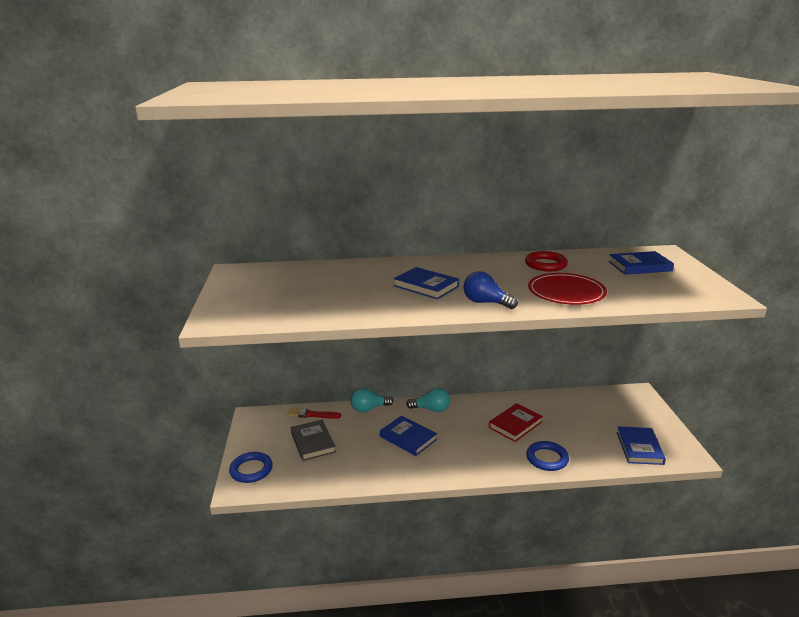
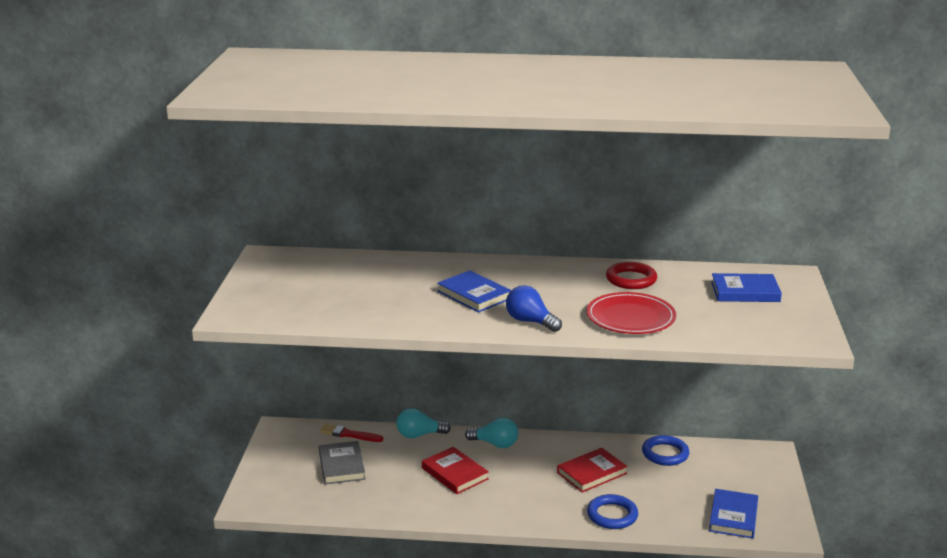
camera: 10 degrees right, 0 degrees up
blue ring [229,452,273,483] -> blue ring moved to [642,435,689,466]
blue book [380,416,437,456] -> red book [422,447,489,494]

